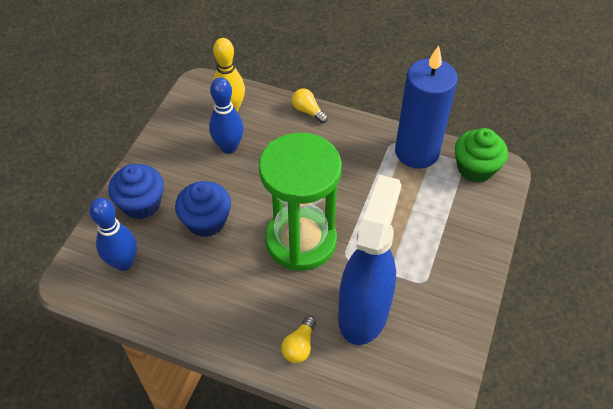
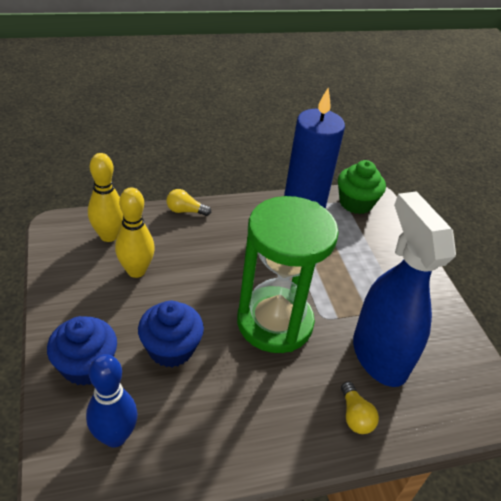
camera: 40 degrees left, 10 degrees down
blue bowling pin [209,77,244,154] -> yellow bowling pin [115,187,155,278]

